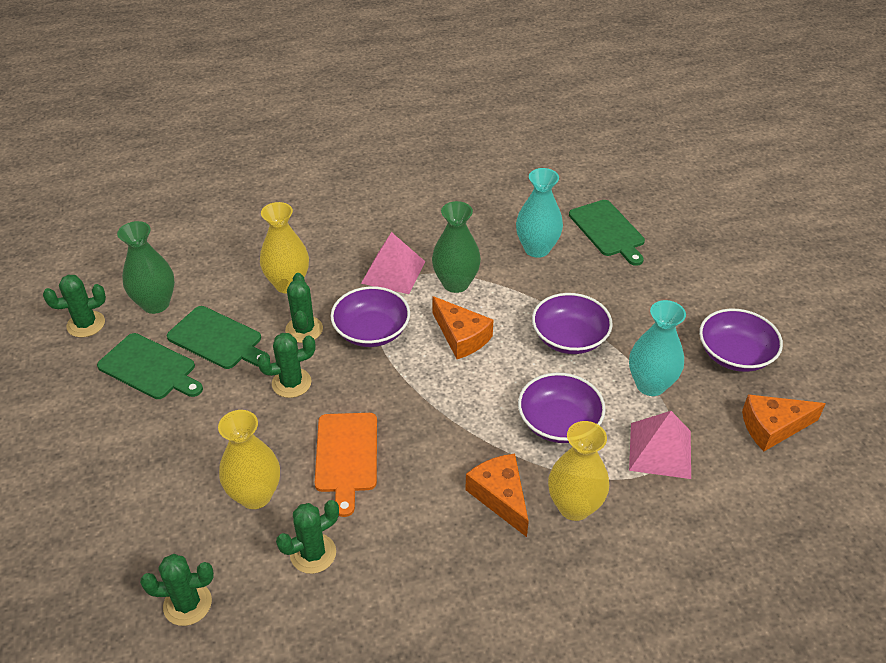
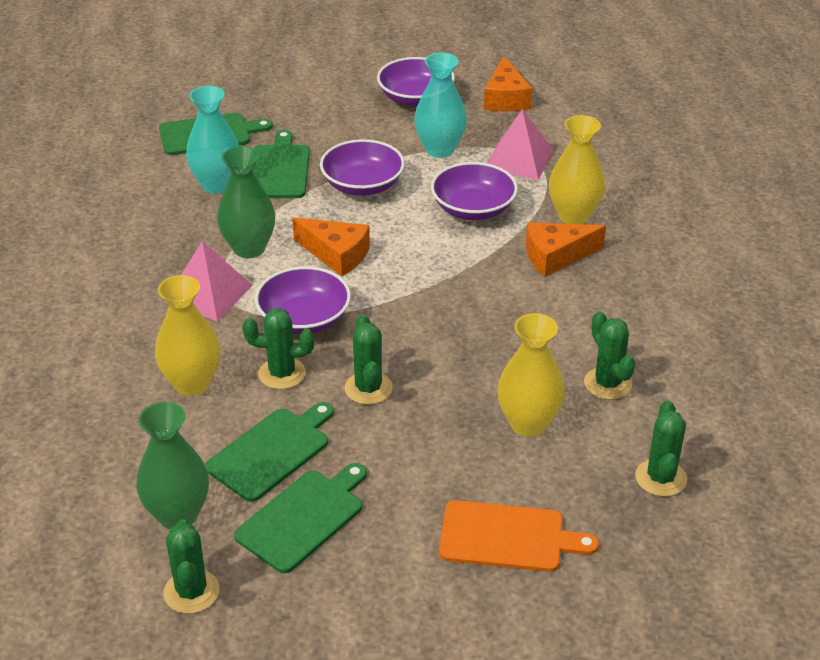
camera: 80 degrees left, 5 degrees down
orange cutting board [315,413,377,517] -> orange cutting board moved to [439,500,599,572]
orange cheese [432,296,493,359] -> orange cheese turned 60 degrees clockwise [292,218,370,276]
none -> green cutting board [253,130,310,198]

